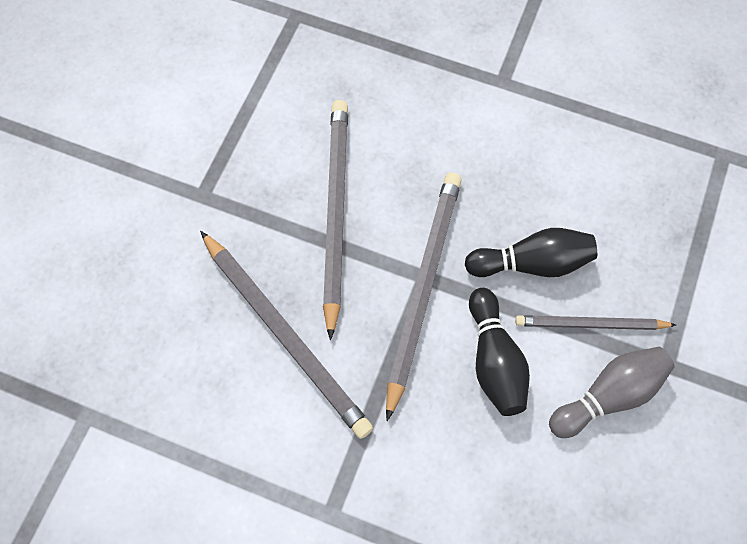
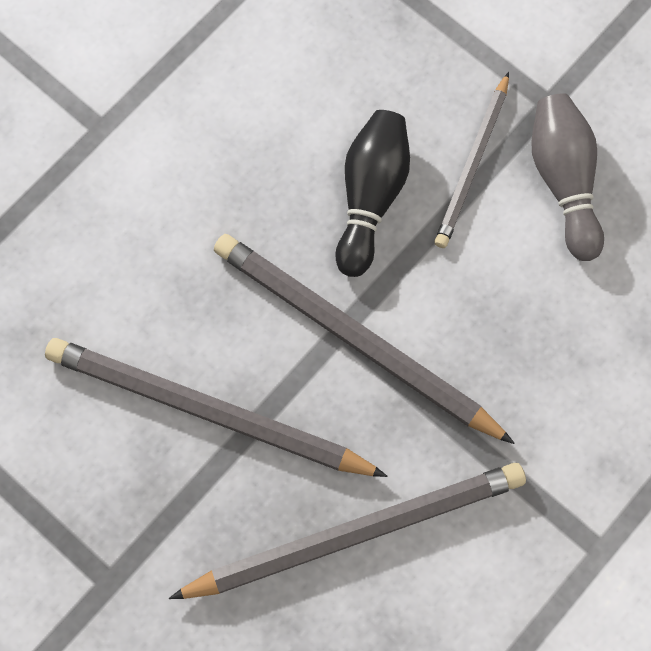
camera: 70 degrees left, 5 degrees up
black bowling pin [469,288,530,416] -> none

